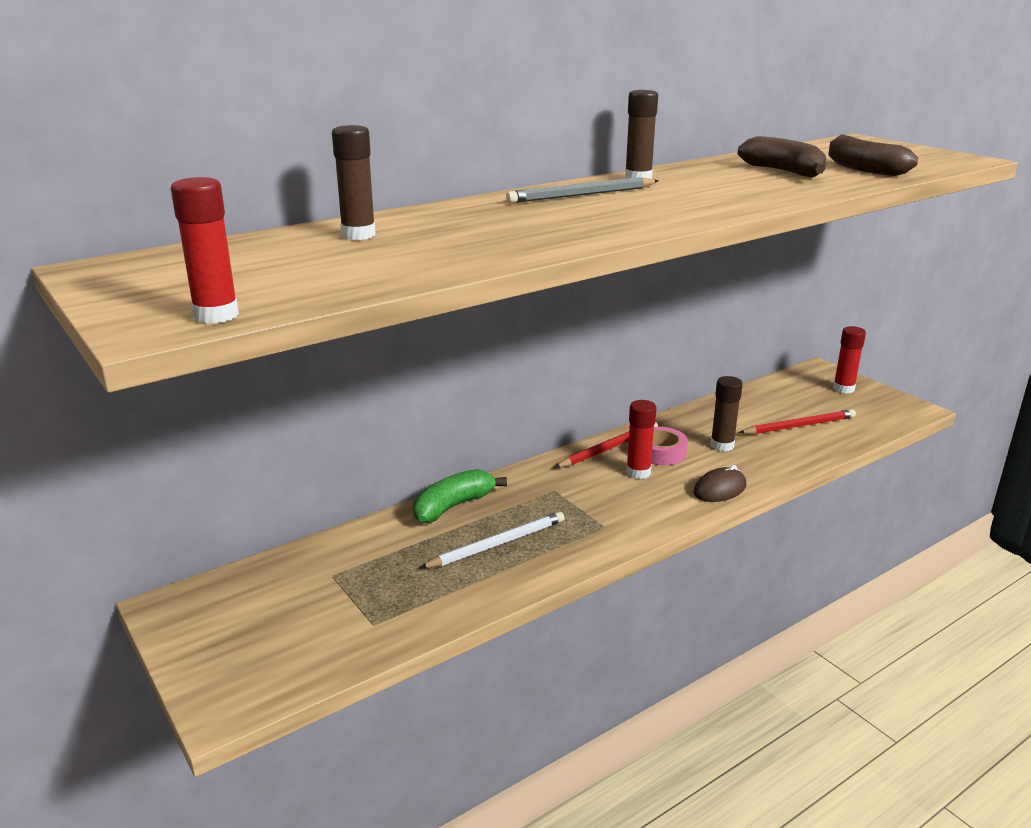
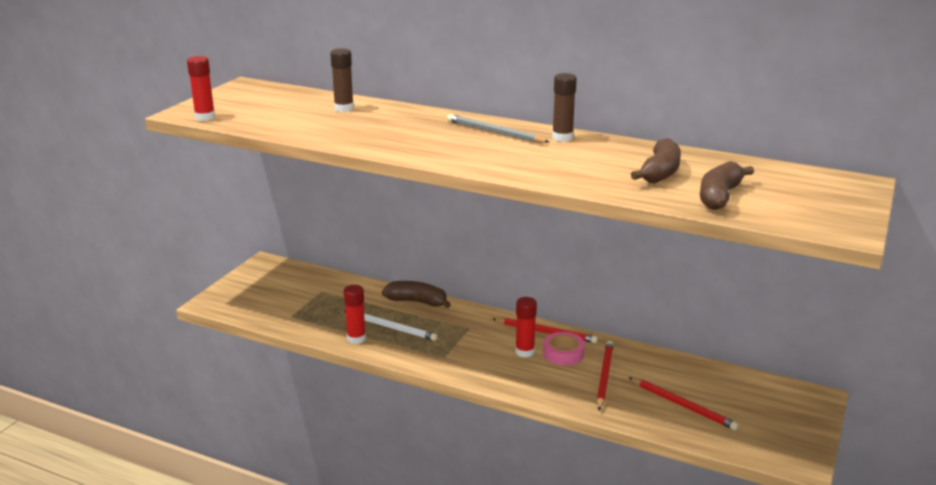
camera: 60 degrees right, 0 degrees up
green banana [413,469,507,523] -> brown banana [382,281,451,308]
brown mouse [693,465,746,502] -> none
brown glue stick [711,376,743,452] -> red pencil [597,341,614,410]
red glue stick [833,326,866,394] -> red glue stick moved to [344,285,366,344]

